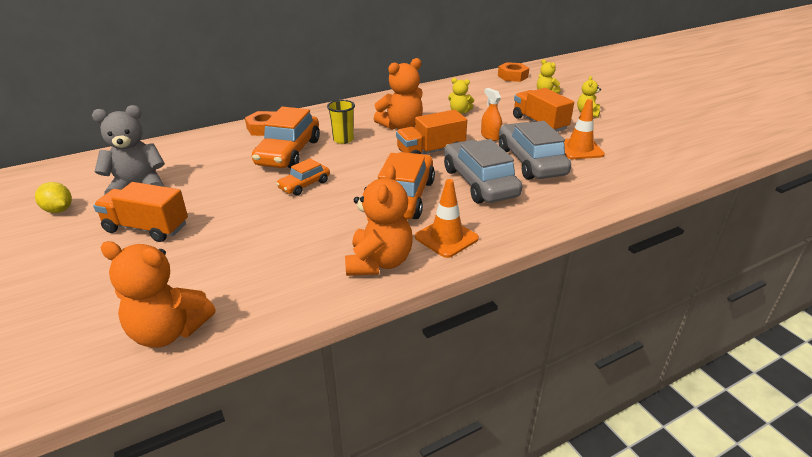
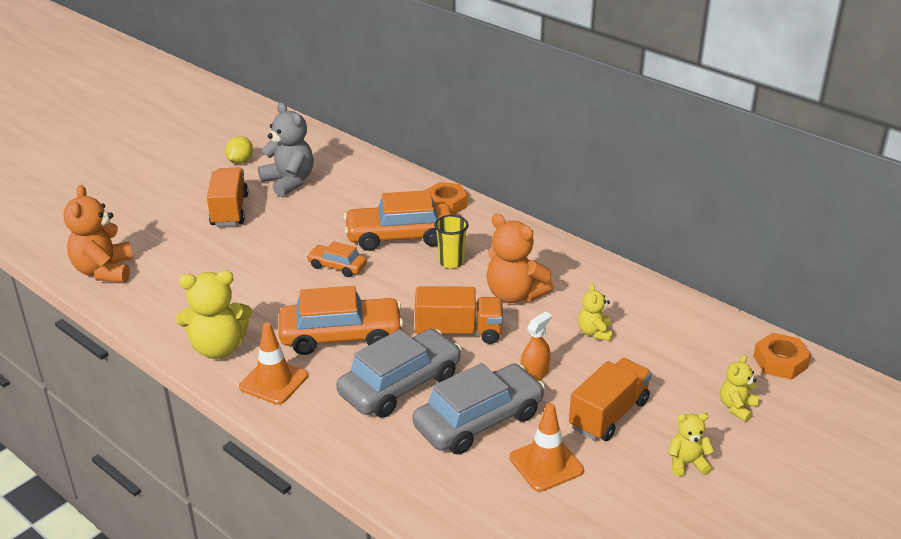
camera: 70 degrees right, 0 degrees up
orange teddy bear [345,166,413,276] -> yellow teddy bear [176,270,252,359]
orange truck [396,110,467,154] -> orange truck turned 135 degrees clockwise [415,286,503,344]

